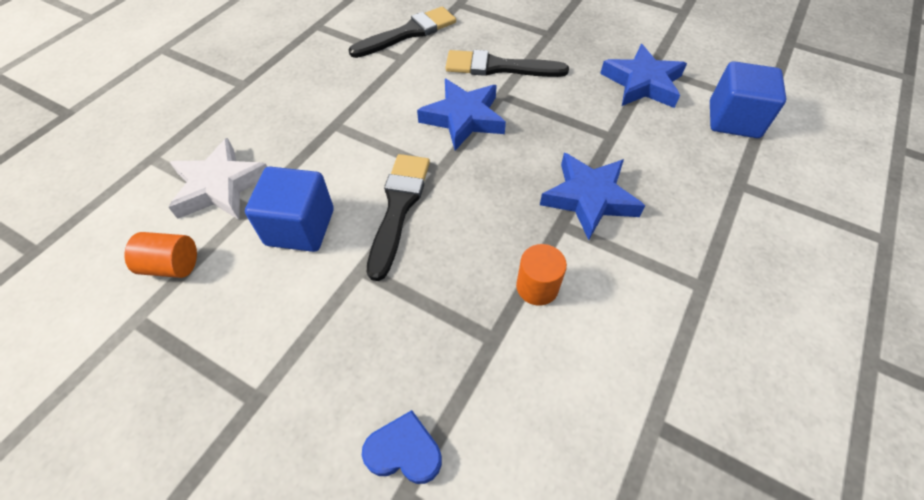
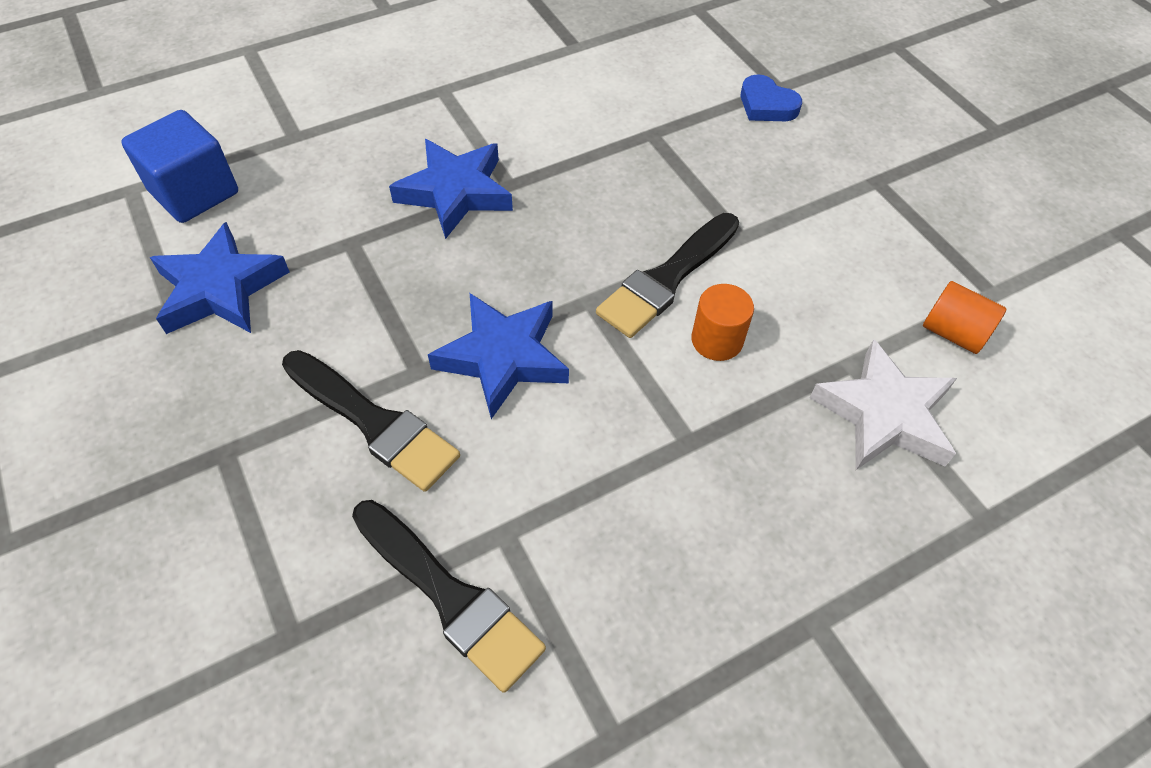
camera: 150 degrees left, 0 degrees up
blue cube [245,167,334,252] -> none
black brush [349,6,456,58] -> black brush turned 135 degrees counterclockwise [352,500,546,693]
orange cylinder [516,244,567,306] -> orange cylinder moved to [691,284,754,361]

